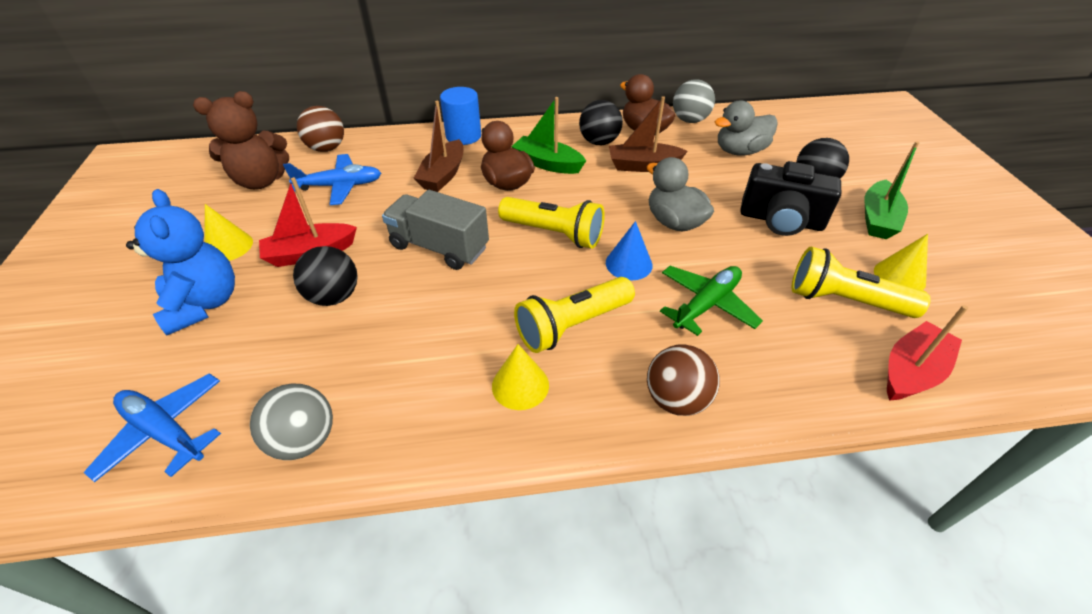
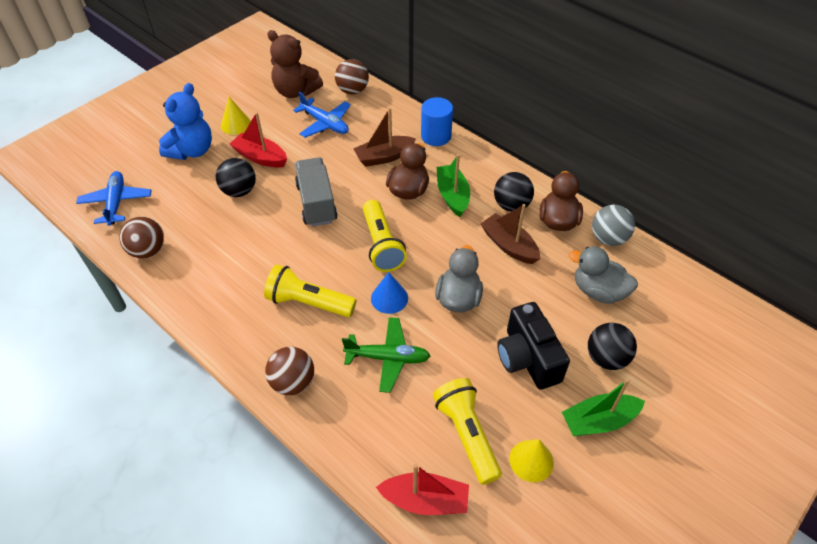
camera: 50 degrees right, 5 degrees up
grey ball [250,384,333,460] -> brown ball [119,217,164,259]
yellow cone [492,344,549,410] -> none

